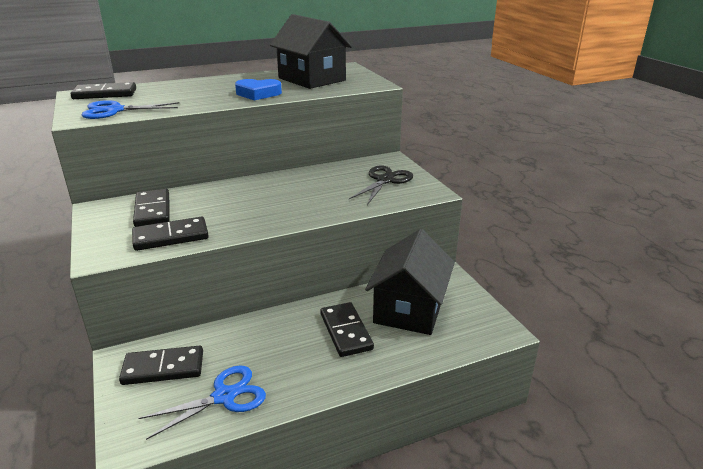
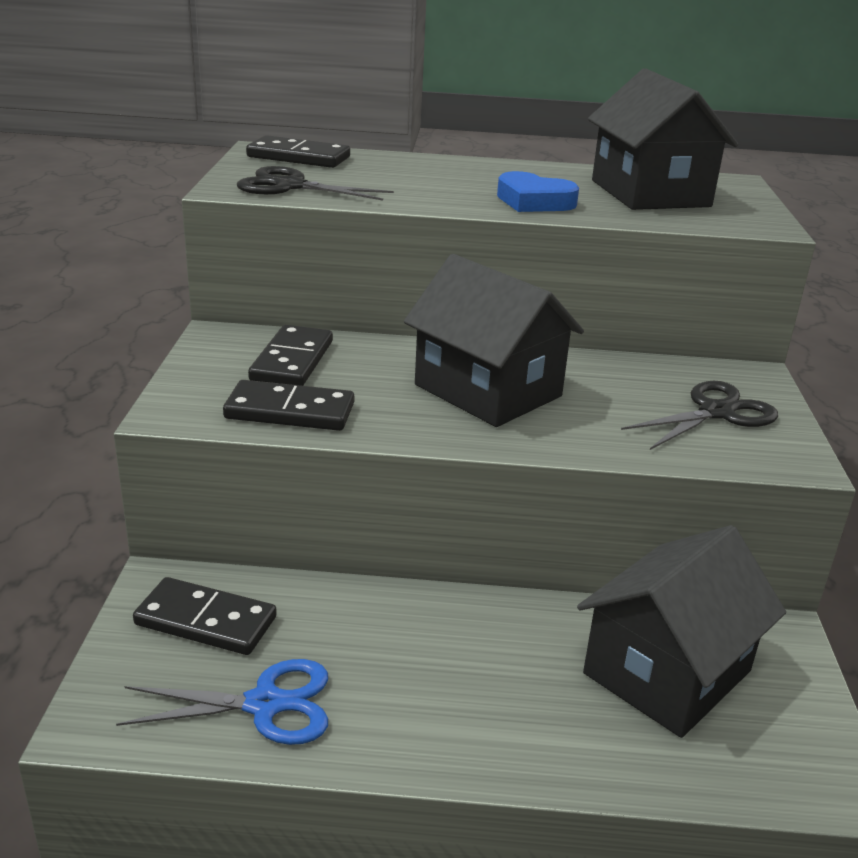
camera: 25 degrees right, 0 degrees up
blue scissors [82,100,179,119] -> black scissors [237,166,394,201]
black domino [320,302,374,357] -> none
none -> black house [404,254,584,427]

